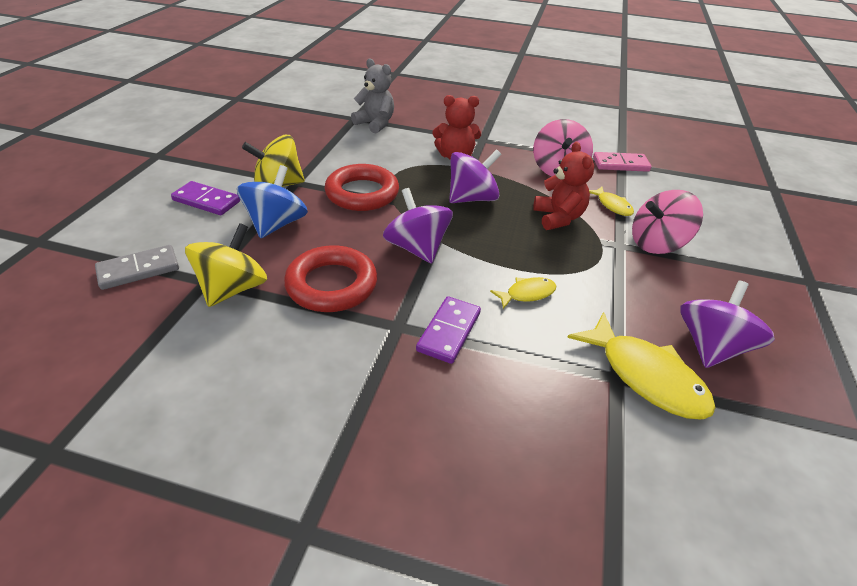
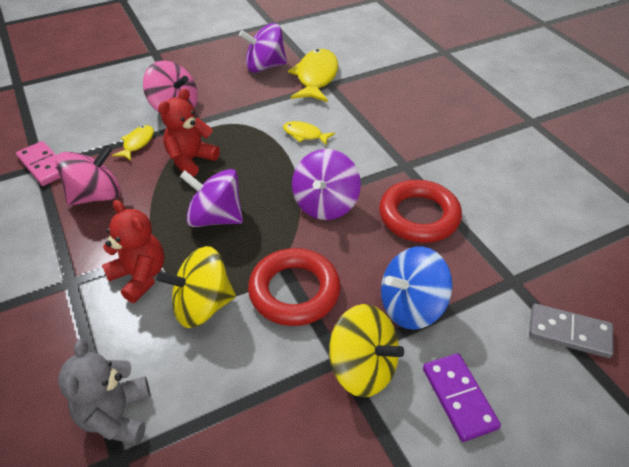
camera: 130 degrees left, 5 degrees up
yellow spinning top [185,223,267,307] -> yellow spinning top moved to [156,246,236,328]
purple domino [416,296,481,364] -> none

